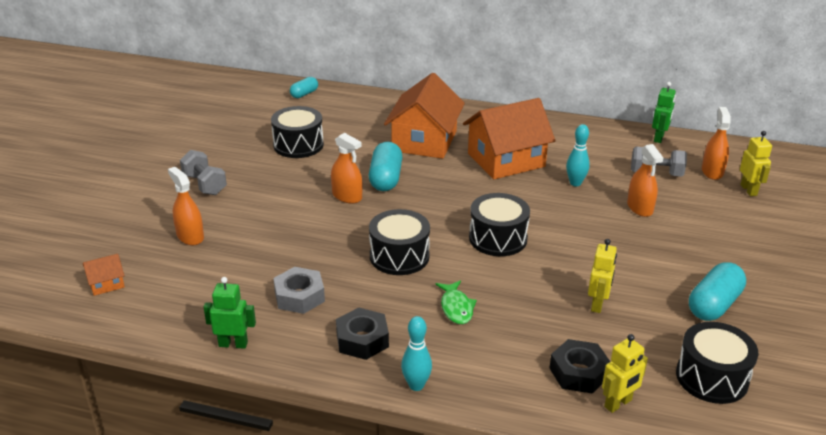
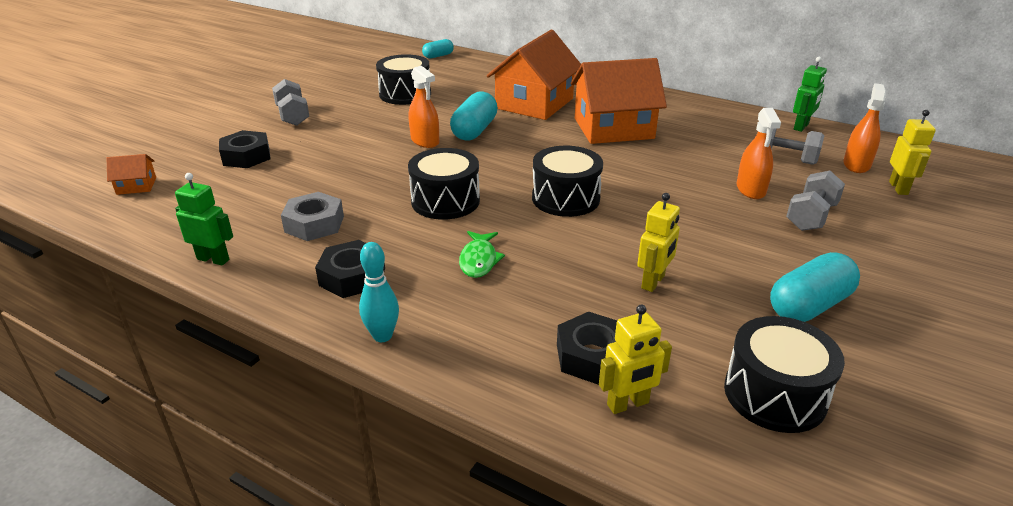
camera: 15 degrees right, 0 degrees up
orange spray bottle [168,167,204,245] -> black nut [219,130,271,168]
turquoise bowling pin [566,124,590,186] -> none
none -> grey dumbbell [786,171,845,231]

